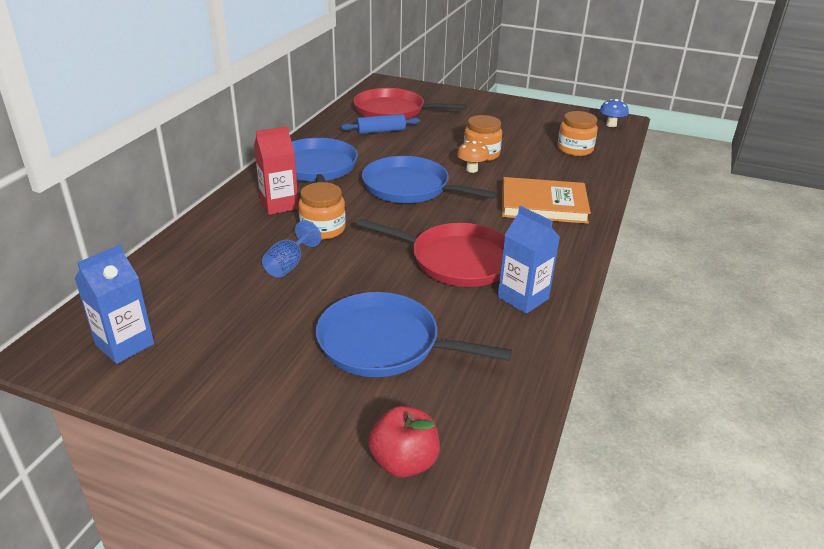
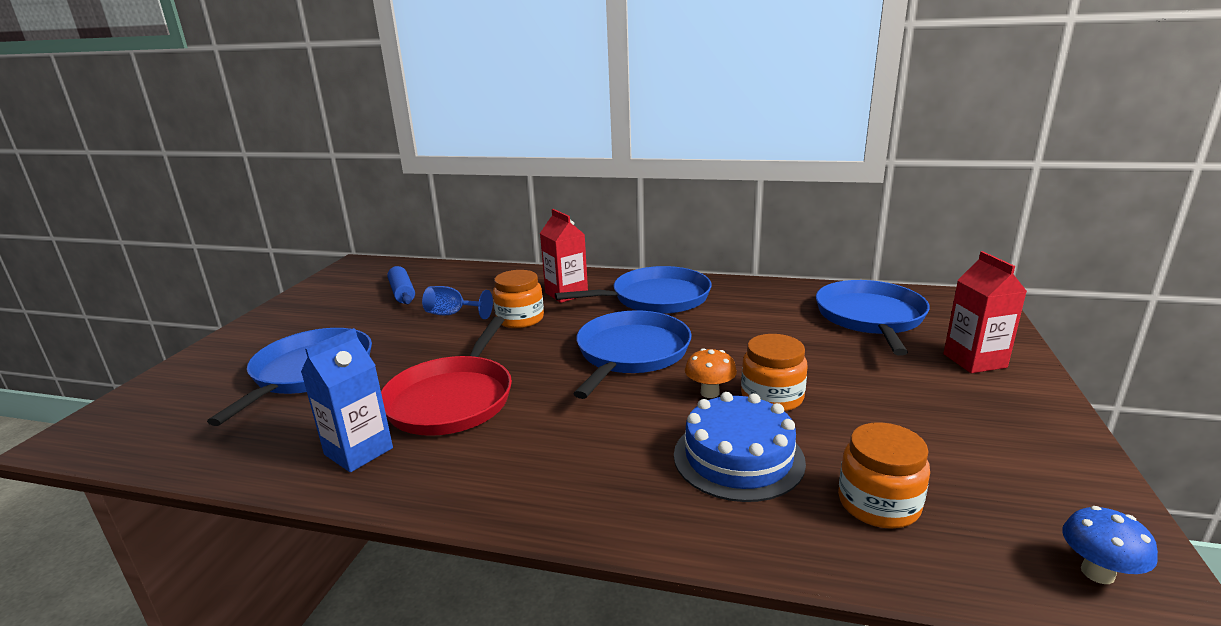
camera: 85 degrees right, 10 degrees down
blue carton [74,245,154,364] -> none
blue rolling pin [341,114,420,134] -> blue rolling pin moved to [387,266,415,304]
red pan [353,88,467,120] -> blue pan [816,280,930,356]
red apple [368,406,440,478] -> none
orange book [502,177,591,224] -> none
none -> blue cake [674,392,806,502]
none -> red carton [943,251,1027,373]

